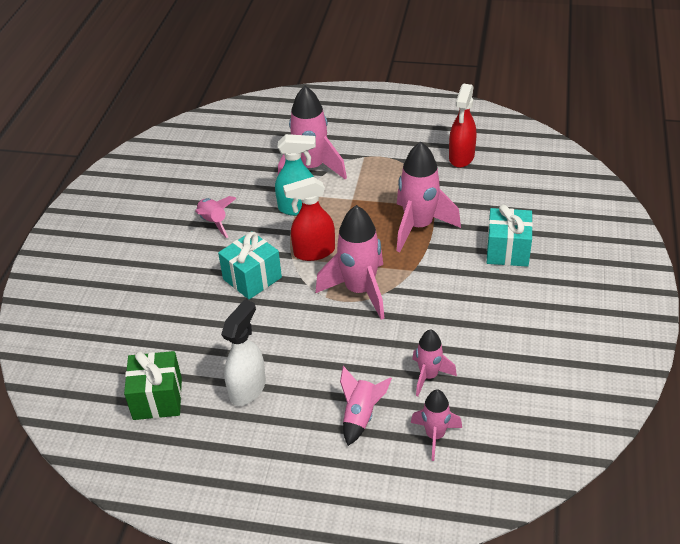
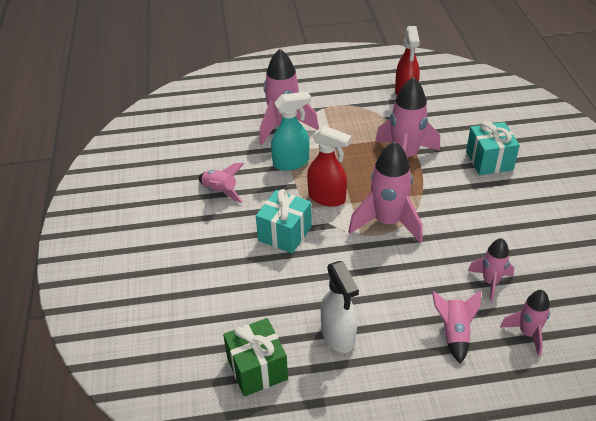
camera: 20 degrees left, 0 degrees up
white spray bottle [221,299,266,406] -> white spray bottle turned 150 degrees clockwise [321,261,359,353]
red spray bottle [283,177,335,261] -> red spray bottle turned 120 degrees counterclockwise [307,126,351,207]

